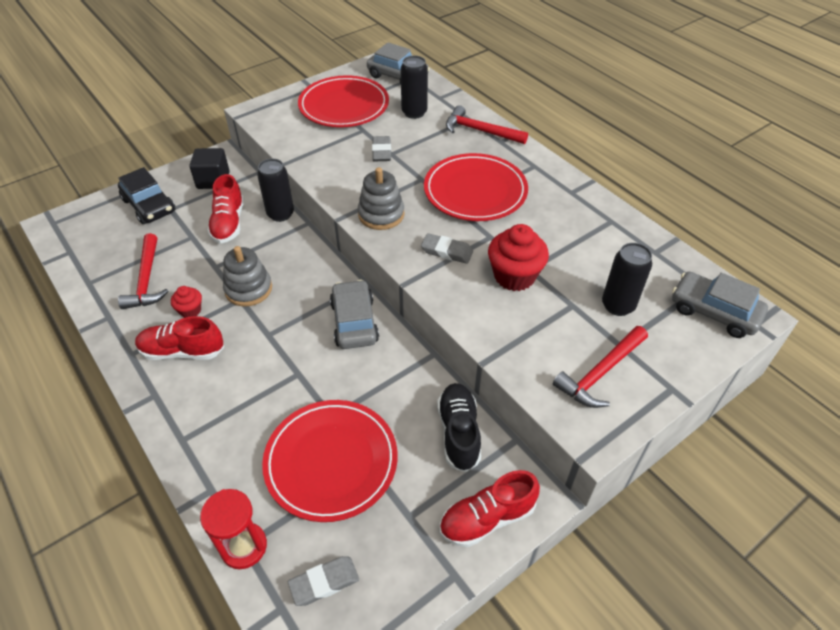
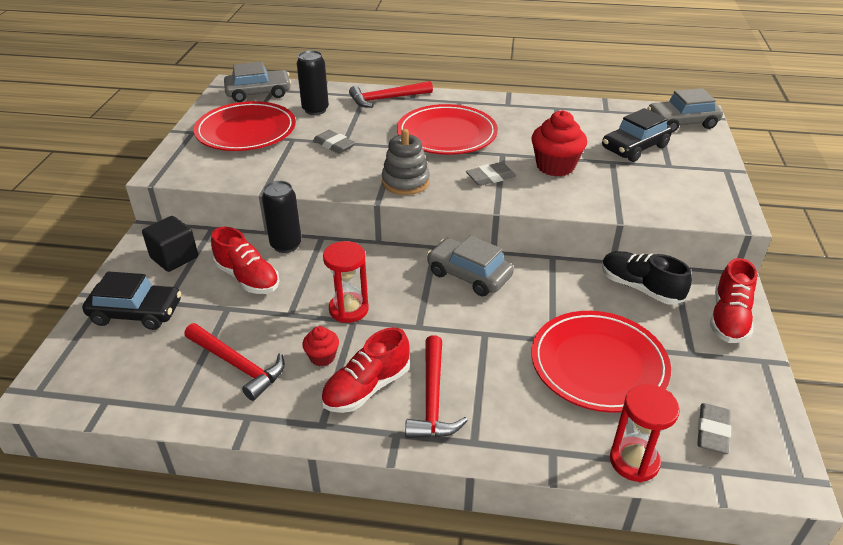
camera: 45 degrees left, 10 degrees down
grey stacking toy [223,246,272,306] -> red hourglass [323,241,369,323]
red hammer [553,326,648,408] -> red hammer moved to [405,335,468,438]
black can [602,243,652,316] -> black car [602,108,672,162]

